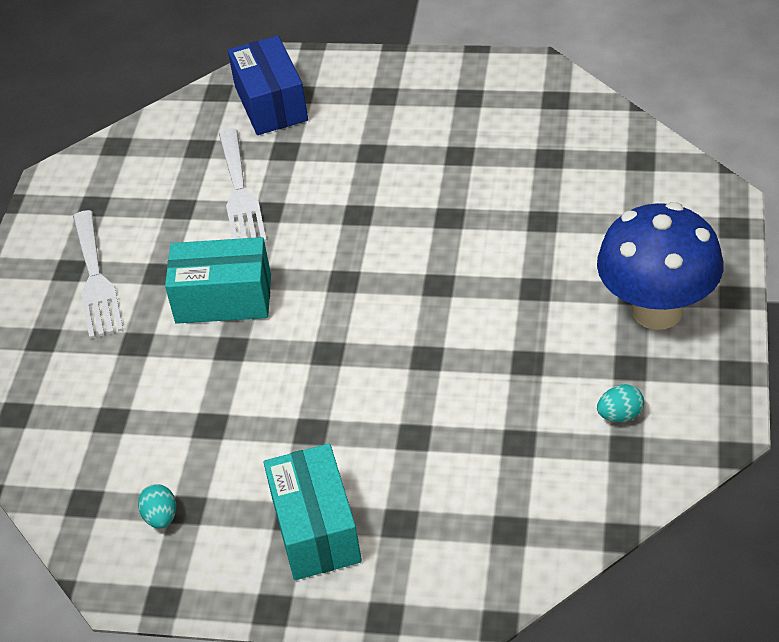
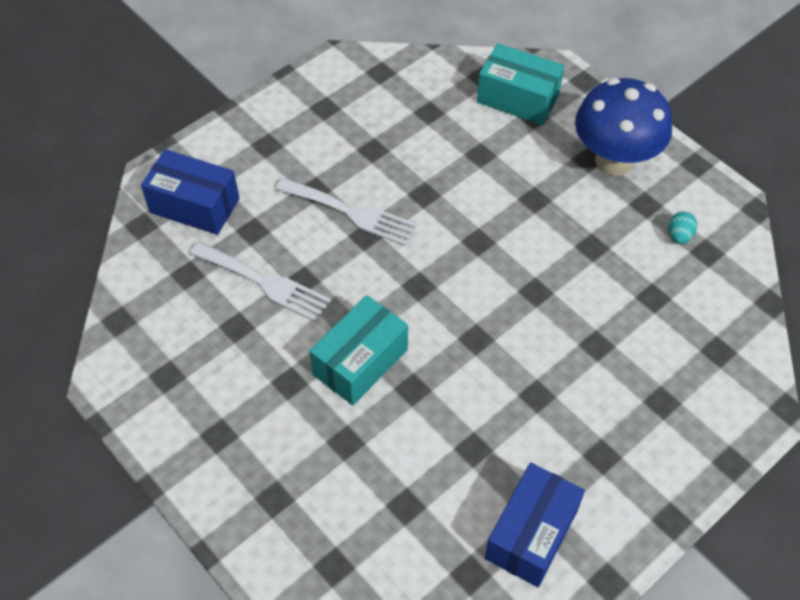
camera: 55 degrees left, 10 degrees up
white fork [73,210,124,339] -> white fork moved to [275,178,417,246]
turquoise egg [138,484,176,528] -> blue box [485,463,585,587]
turquoise box [264,444,362,580] -> turquoise box moved to [477,43,564,125]

